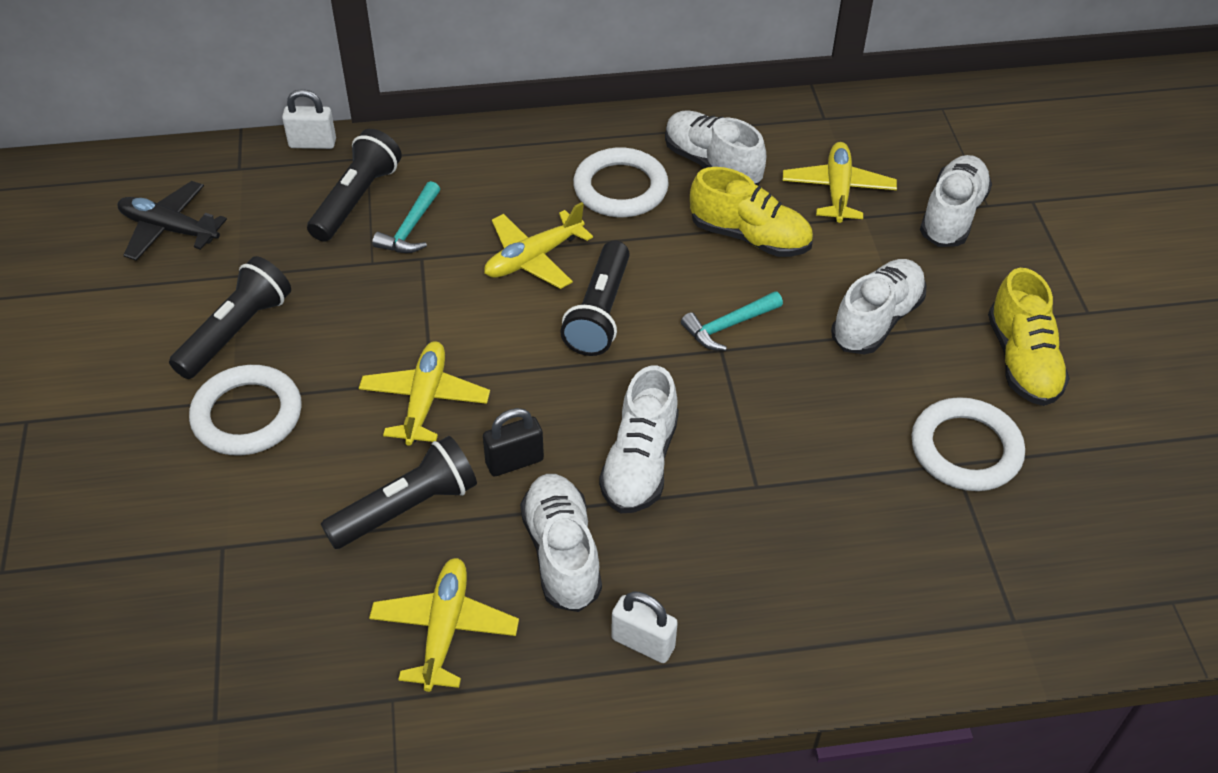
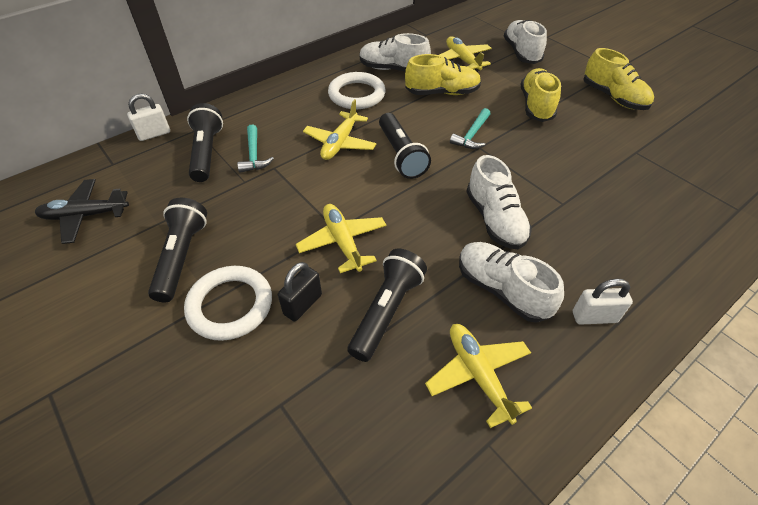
camera: 30 degrees left, 0 degrees up
black padlock [483,408,544,476] -> black padlock moved to [278,262,322,321]
white shoe [831,259,926,355] -> yellow shoe [521,68,561,122]
white ring [912,397,1025,491] -> none

